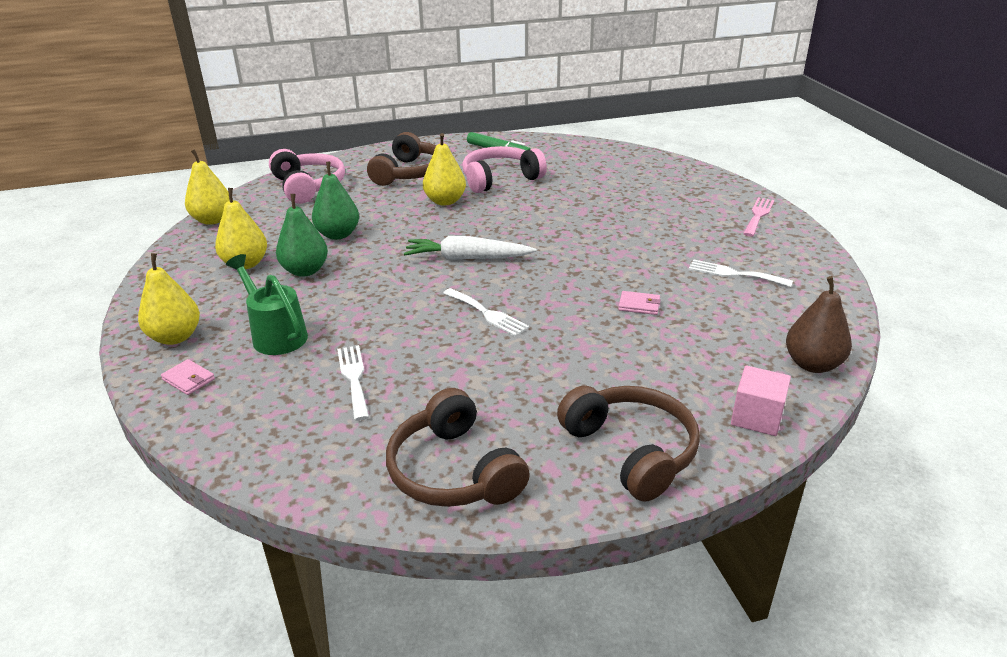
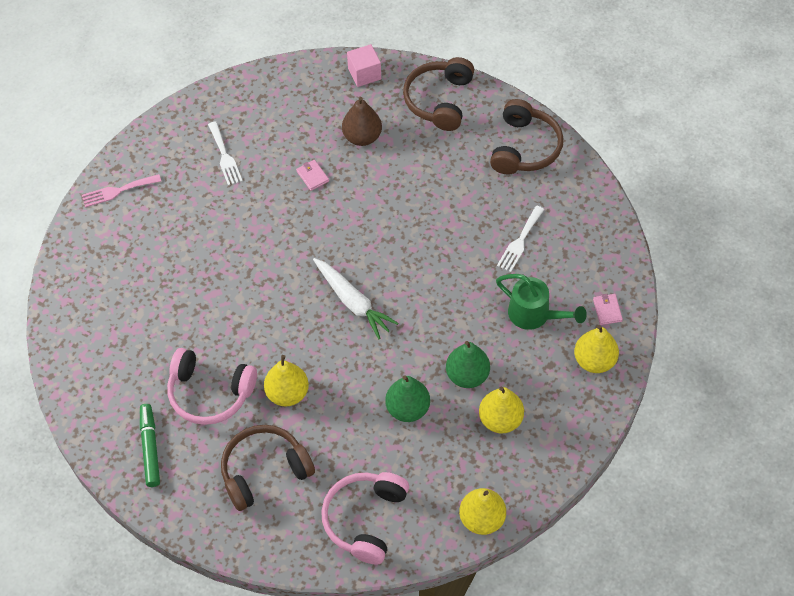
camera: 135 degrees left, 25 degrees up
green watering can [226,254,308,355] -> green watering can turned 60 degrees counterclockwise [496,274,587,330]
white fork [443,288,529,337] -> none
brown pear [786,276,852,373] -> brown pear moved to [342,97,382,146]

